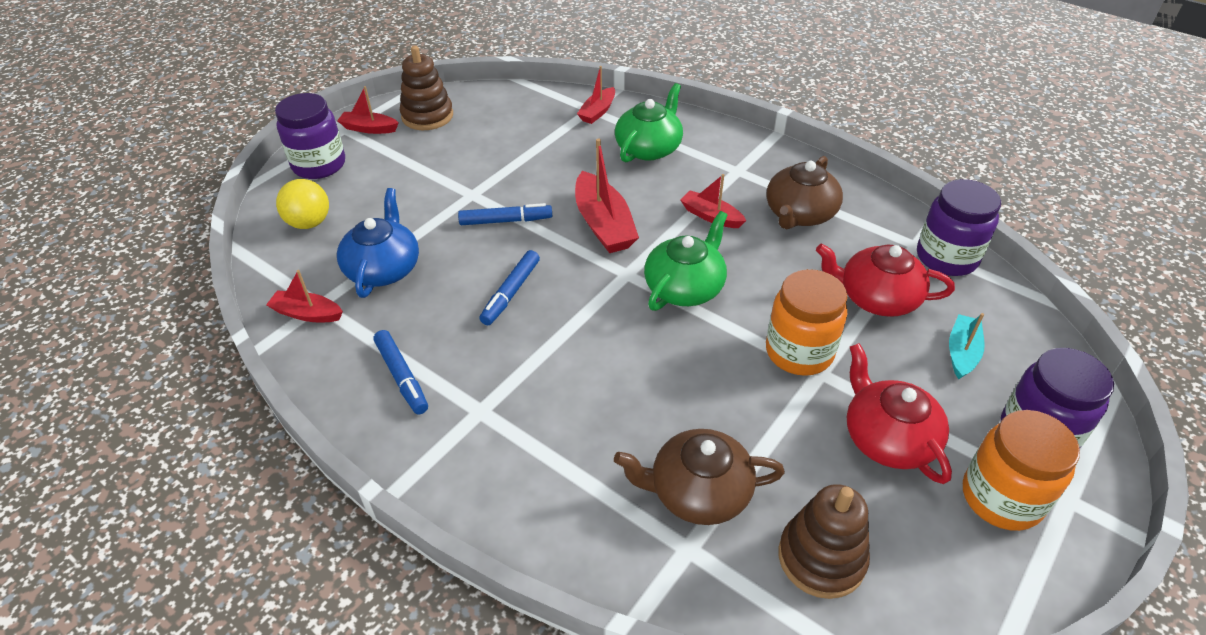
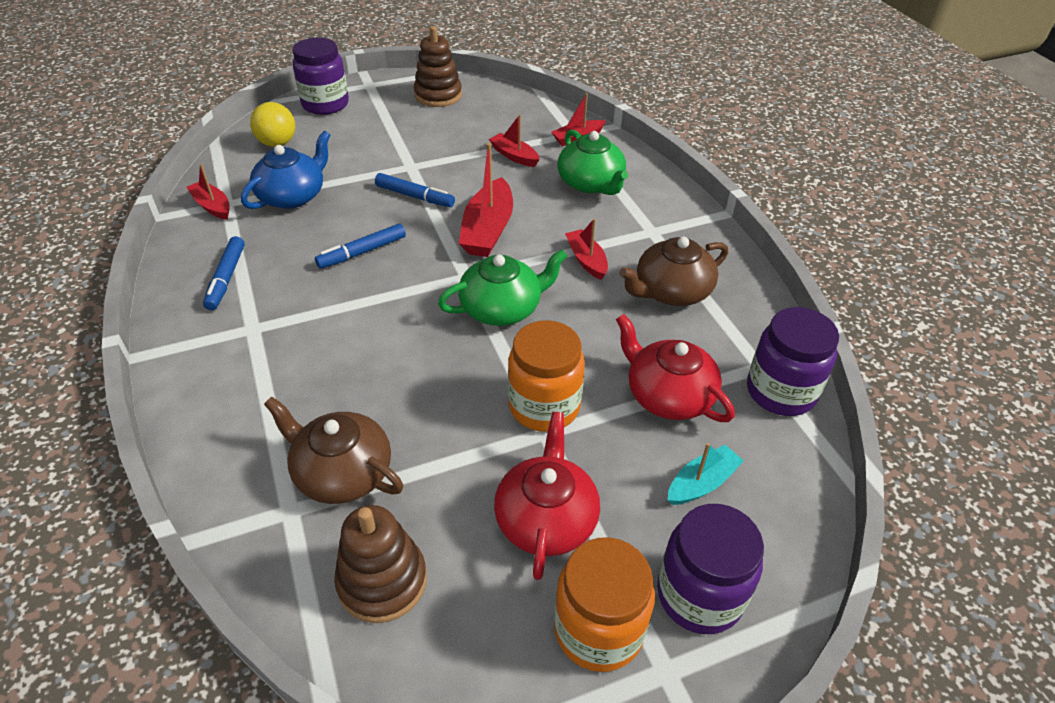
camera: 30 degrees right, 0 degrees up
red boat [337,86,398,134] -> red boat moved to [489,114,540,167]
green teapot [615,83,683,162] -> green teapot turned 90 degrees clockwise [557,130,628,195]

